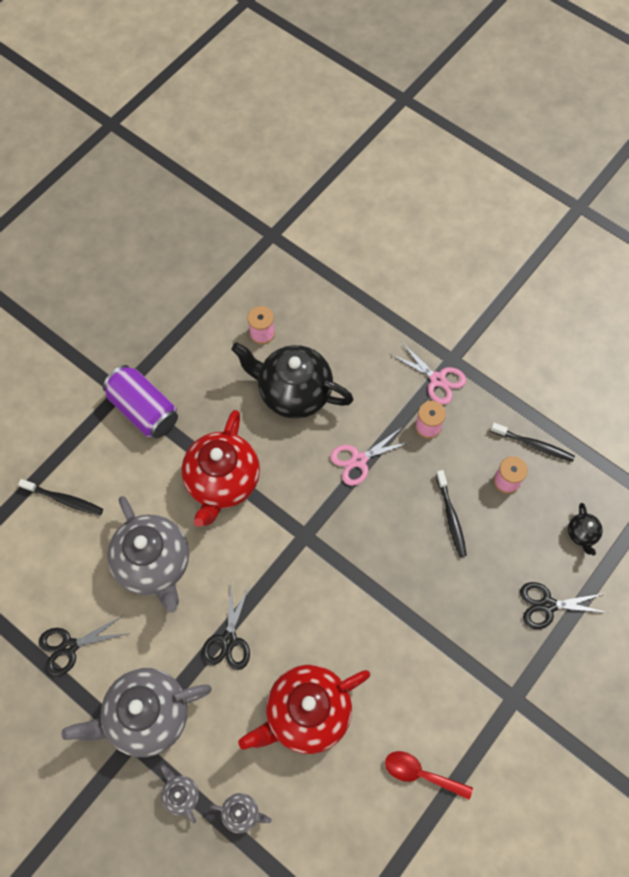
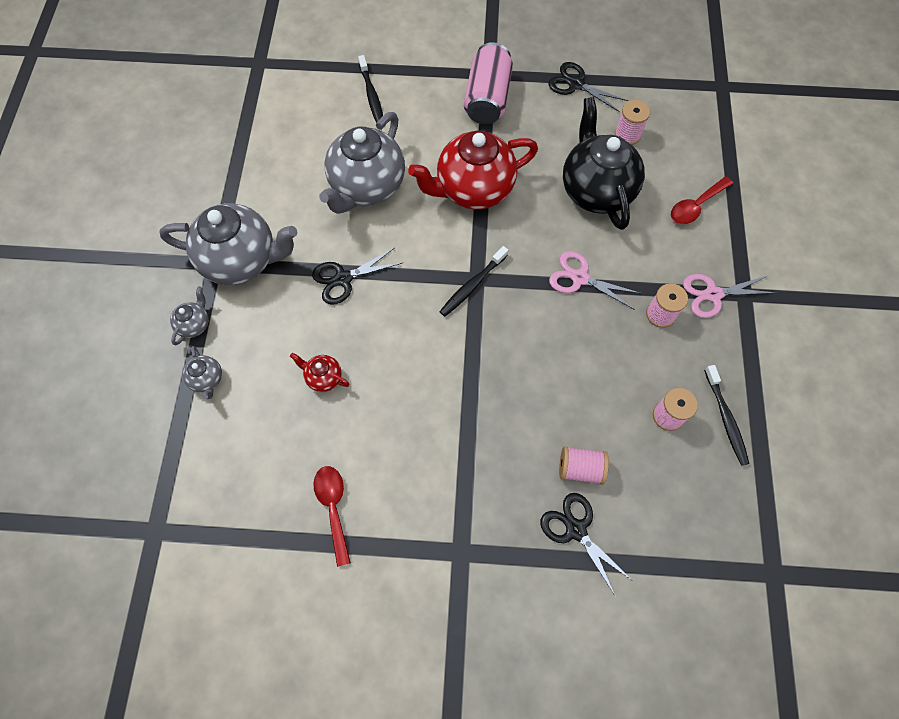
camera: 55 degrees right, 0 degrees up
black scissors [39,615,130,676] -> black scissors moved to [548,62,628,112]
grey teapot [62,668,212,757] -> grey teapot turned 150 degrees clockwise [159,203,297,285]
purple can [103,365,178,438] -> pink can [464,42,513,124]
red teapot [238,665,370,754] -> red teapot [290,353,350,392], size x0.43
pink scissors [390,342,466,404] -> pink scissors turned 75 degrees clockwise [683,274,776,318]
black toothbrush [436,470,467,557] -> black toothbrush moved to [439,246,508,316]
black teapot [568,503,603,556] -> none
none -> pink spool [559,446,609,485]
none -> red spoon [671,176,733,224]

